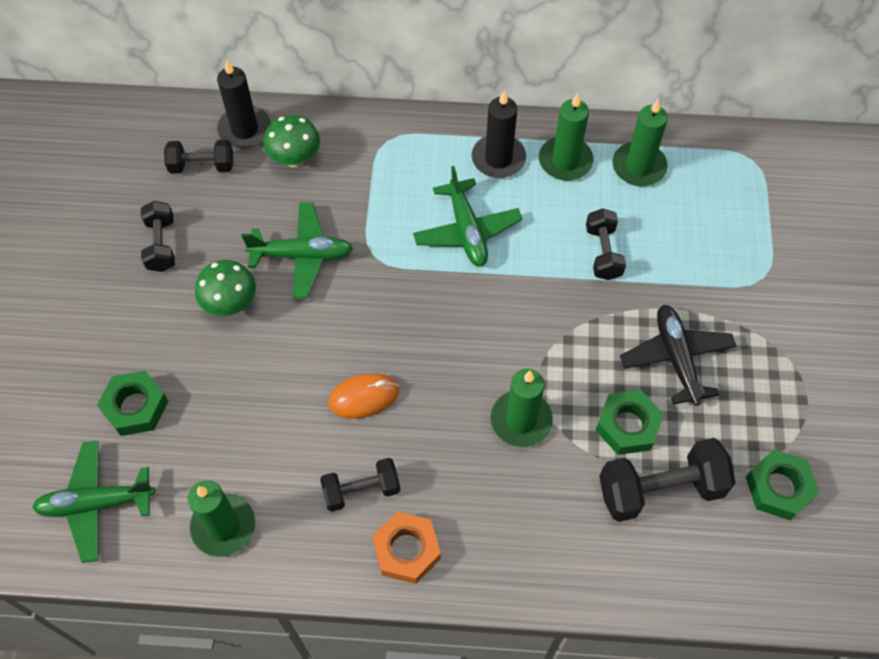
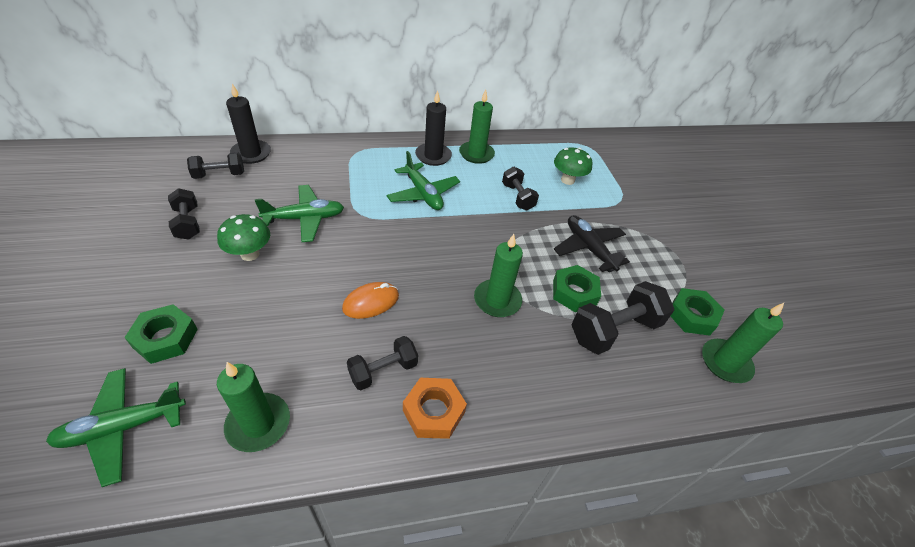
camera: 20 degrees left, 15 degrees down
green mushroom [264,115,320,168] -> green mushroom moved to [554,147,592,185]
green candle [612,99,668,186] -> green candle moved to [702,303,784,383]

